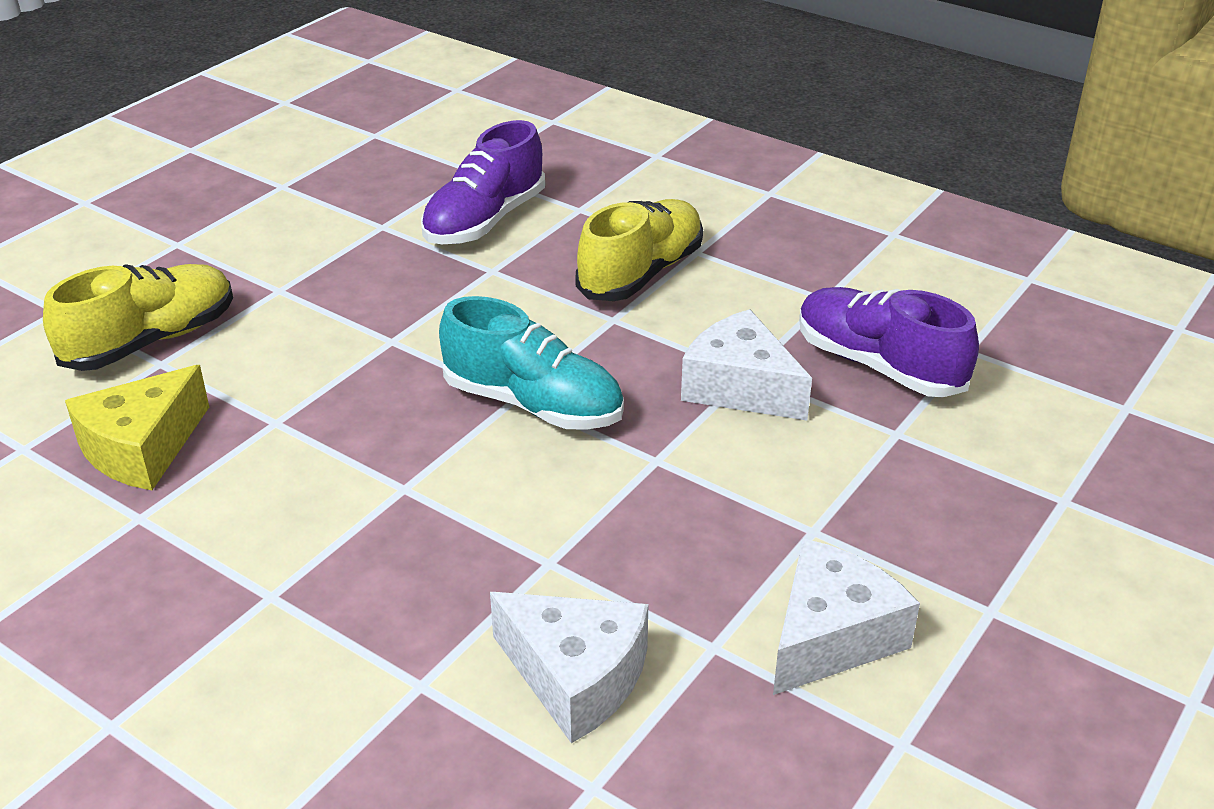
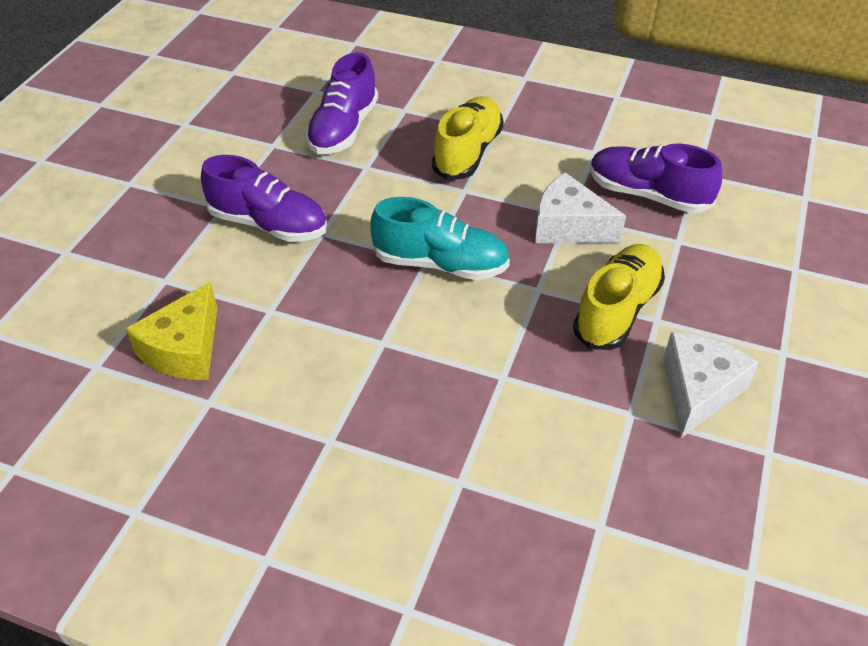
camera: 15 degrees left, 10 degrees up
yellow shoe [43,264,233,371] -> yellow shoe moved to [573,244,665,350]
white cheese [490,592,649,743] -> none
none -> purple shoe [201,155,327,242]

